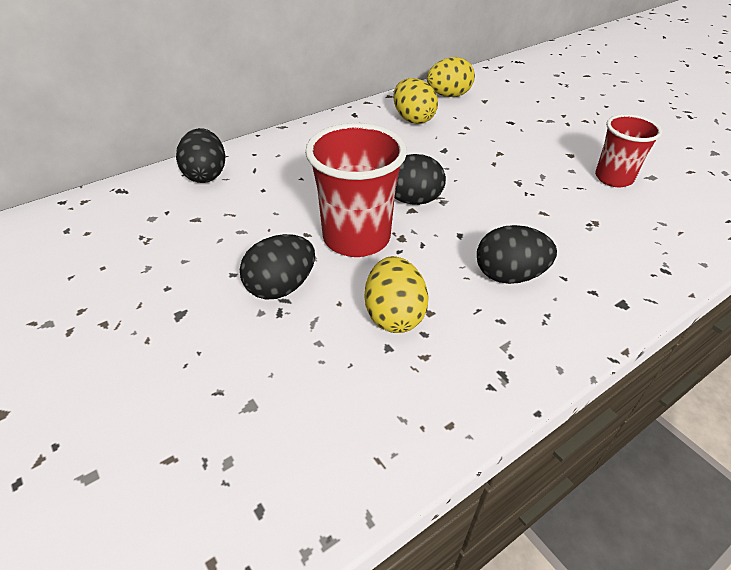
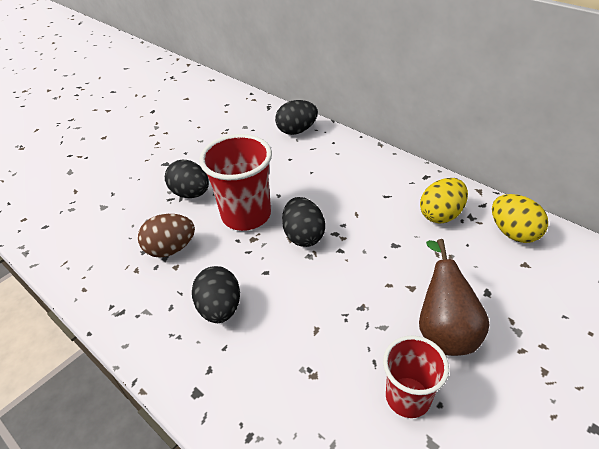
camera: 80 degrees right, 0 degrees up
yellow egg [365,256,429,333] -> brown egg [138,214,195,258]
none -> brown pear [419,239,490,356]

